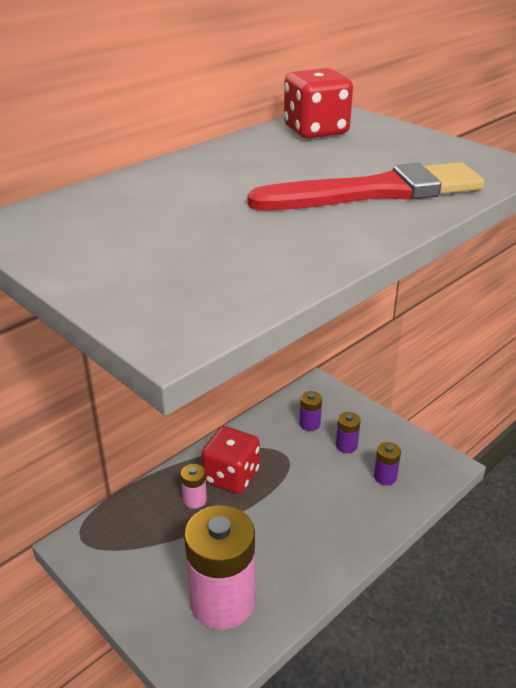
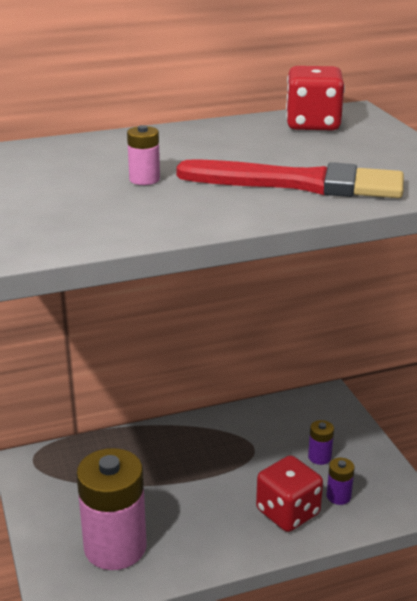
camera: 25 degrees right, 5 degrees down
pink battery [181,464,207,509] -> pink battery moved to [127,125,160,185]
red dice [202,426,260,494] -> red dice moved to [256,455,323,532]
purple battery [299,391,322,431] -> none

